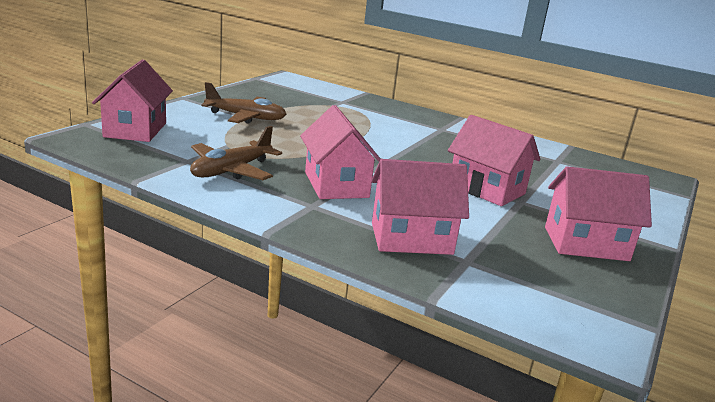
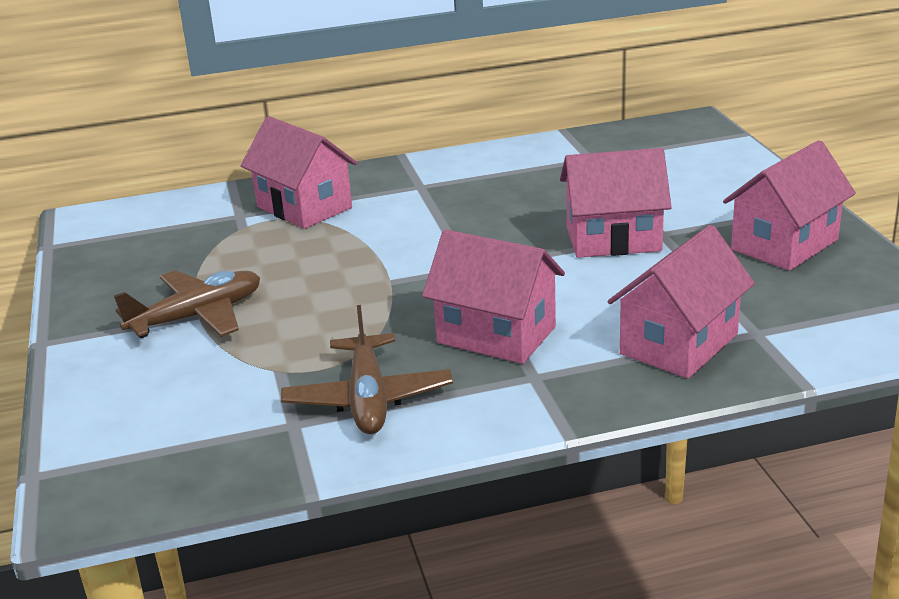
camera: 40 degrees left, 5 degrees up
pink house [92,59,173,142] -> pink house moved to [241,116,357,229]

